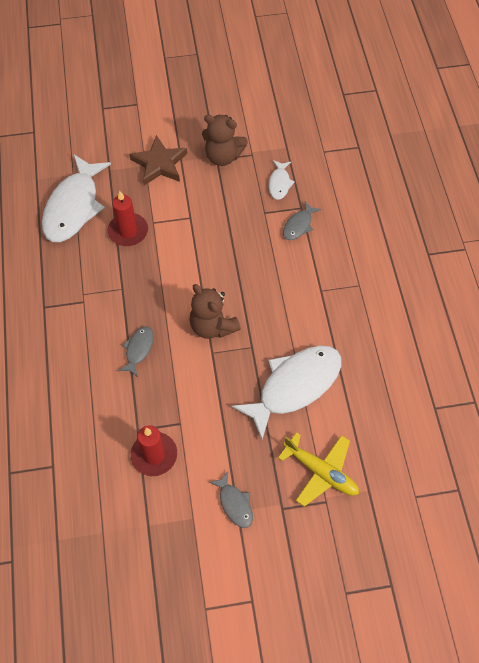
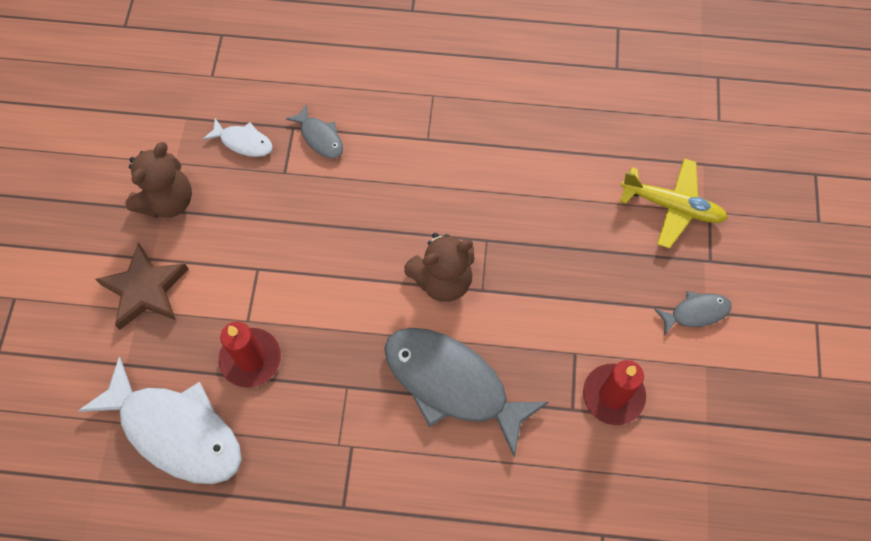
camera: 75 degrees left, 5 degrees up
grey fish [118,326,153,377] -> grey fish [384,328,548,457], size x2.15
white fish [231,345,341,440] -> none
yellow plane [278,432,359,507] -> yellow plane turned 60 degrees clockwise [620,158,728,249]

